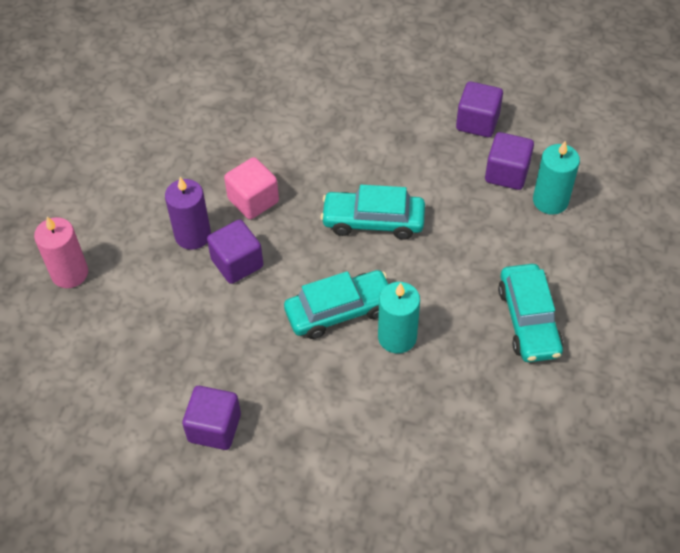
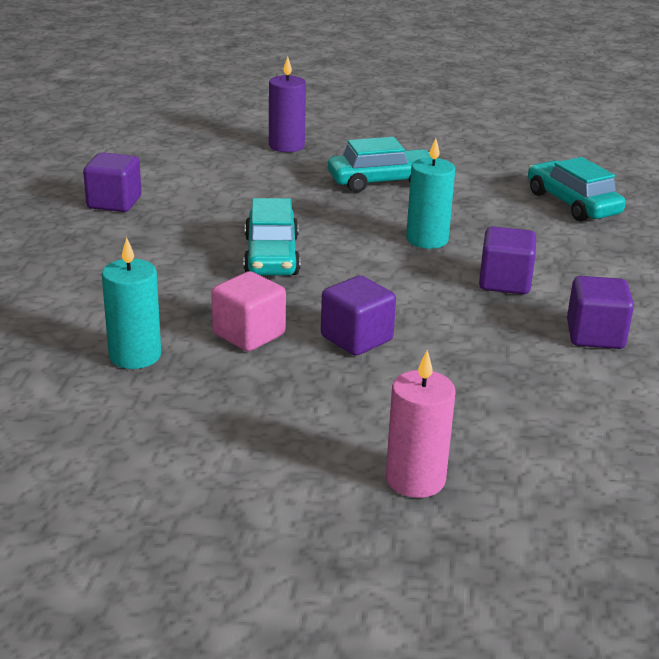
camera: 100 degrees left, 25 degrees down
purple candle [165,177,211,250] -> purple candle moved to [269,57,306,152]
turquoise car [284,270,388,339] -> turquoise car moved to [528,157,626,222]
purple cube [485,132,534,190] -> purple cube moved to [479,226,536,294]
turquoise candle [533,141,580,215] -> turquoise candle moved to [102,237,161,369]

